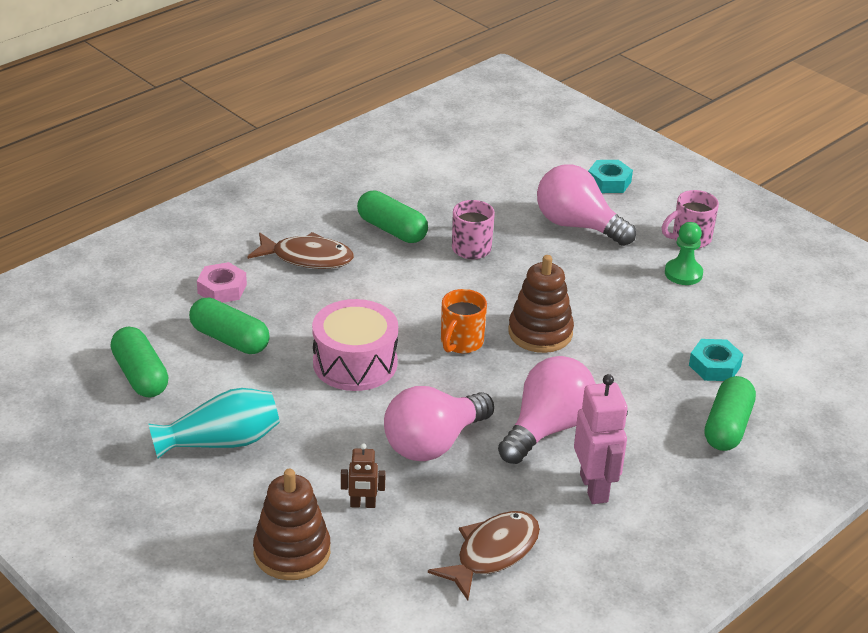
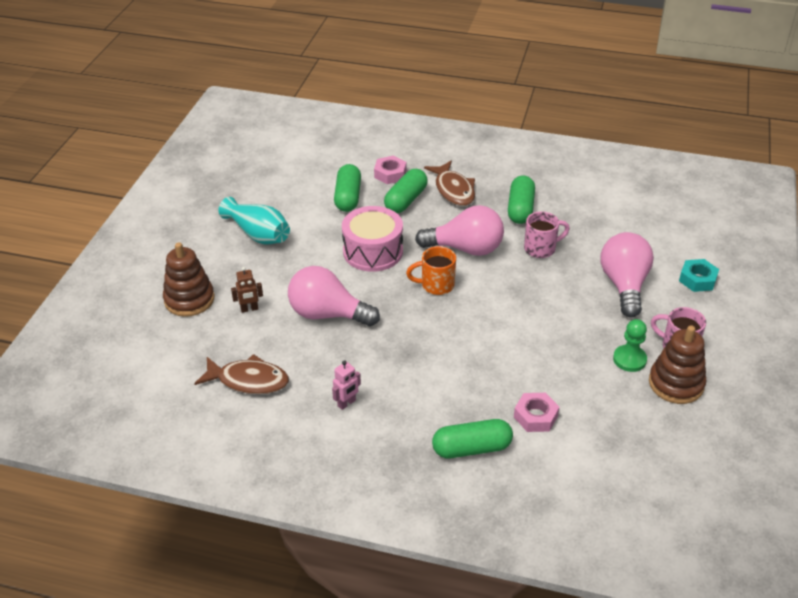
camera: 60 degrees right, 5 degrees up
green capsule [110,327,168,398] -> green capsule moved to [384,169,428,213]
brown robot [341,443,385,508] -> brown robot turned 75 degrees counterclockwise [231,267,263,313]
pink light bulb [498,356,596,464] -> pink light bulb moved to [415,205,504,256]
brown stacking toy [508,255,574,353] -> brown stacking toy moved to [649,325,706,404]
pink robot [574,374,628,504] -> pink robot [332,360,361,410], size x0.55
turquoise nut [689,339,743,381] -> pink nut [514,393,559,432]

